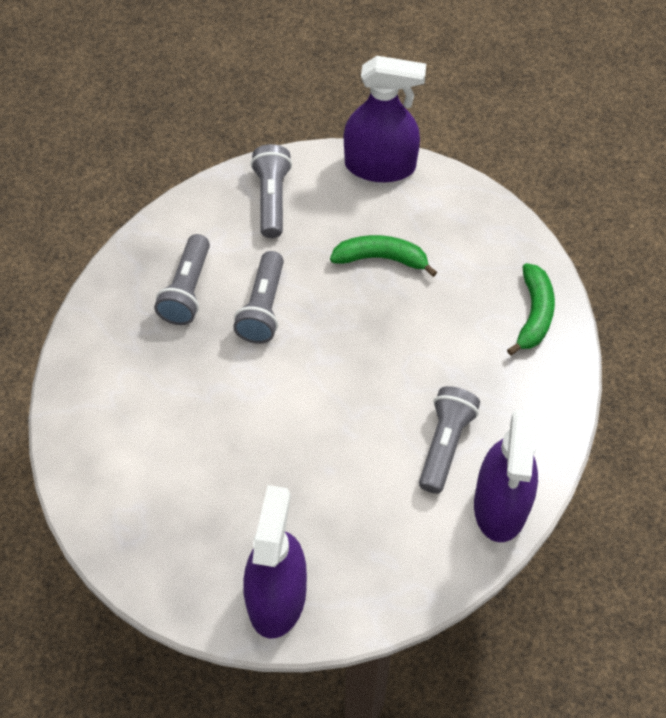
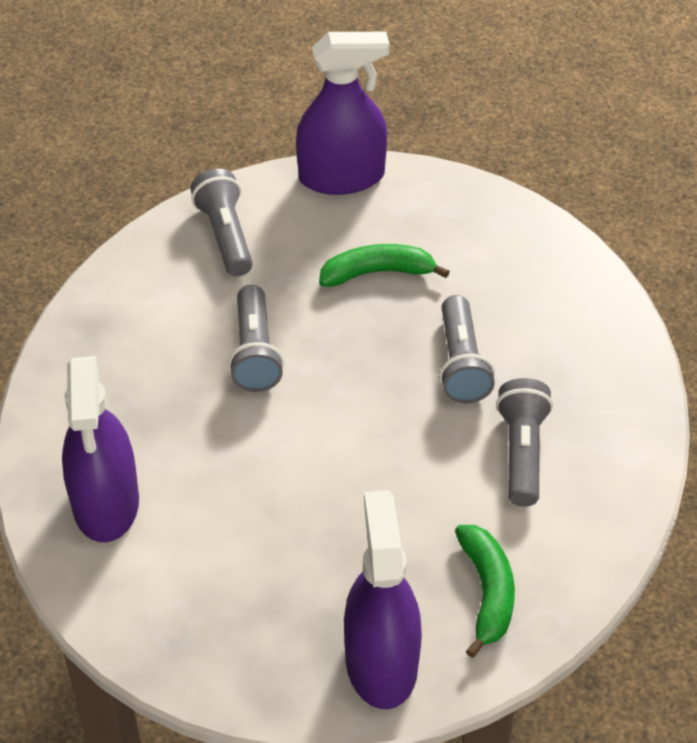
camera: 15 degrees left, 10 degrees down
grey flashlight [154,234,210,325] -> grey flashlight moved to [439,295,495,404]
purple spray bottle [474,410,538,542] -> purple spray bottle moved to [62,356,139,542]
green banana [507,263,555,355] -> green banana moved to [455,525,515,658]

